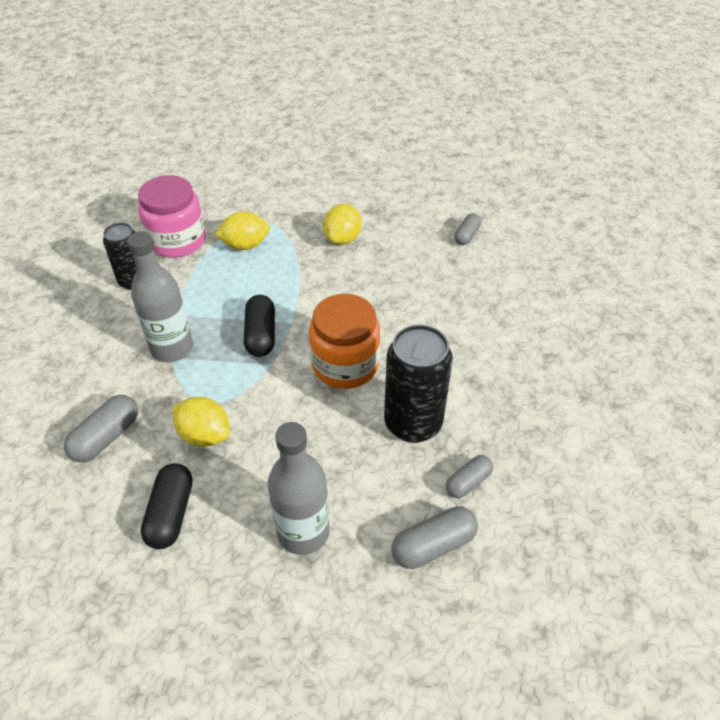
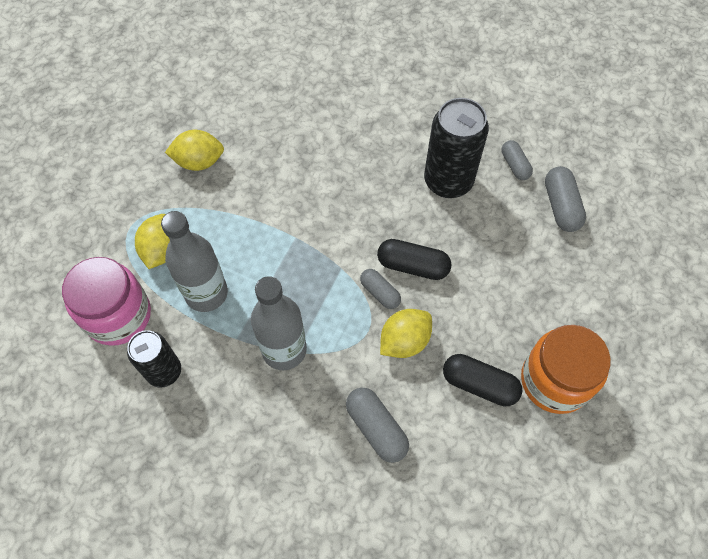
camera: 70 degrees left, 15 degrees up
black capsule [244,295,275,357] -> black capsule moved to [377,239,451,280]
grey bottle [268,422,330,555] -> grey bottle moved to [161,211,228,312]
orange jar [309,294,380,389] -> orange jar moved to [521,325,611,414]
yellow lemon [323,204,362,245] -> yellow lemon turned 45 degrees counterclockwise [165,130,224,171]
grey capsule [454,213,481,245] -> grey capsule moved to [360,269,401,309]

